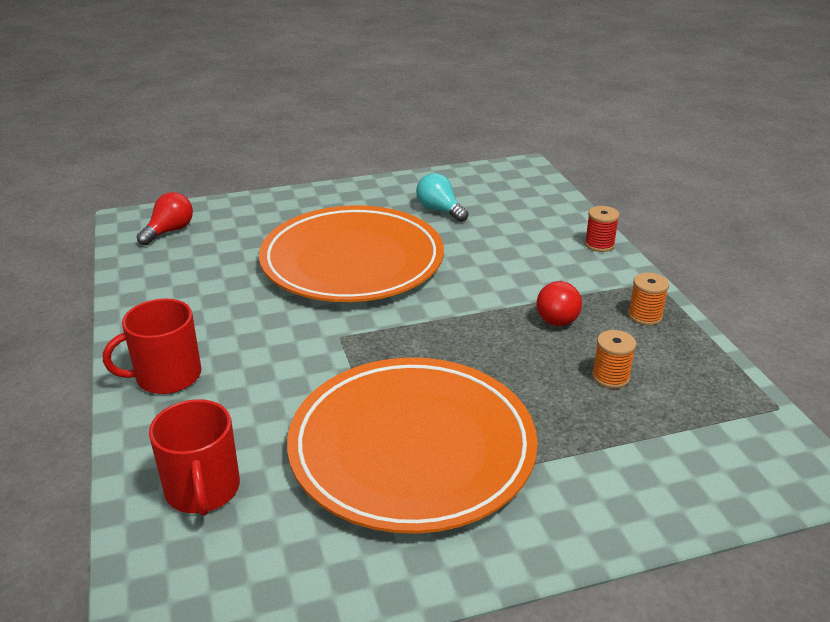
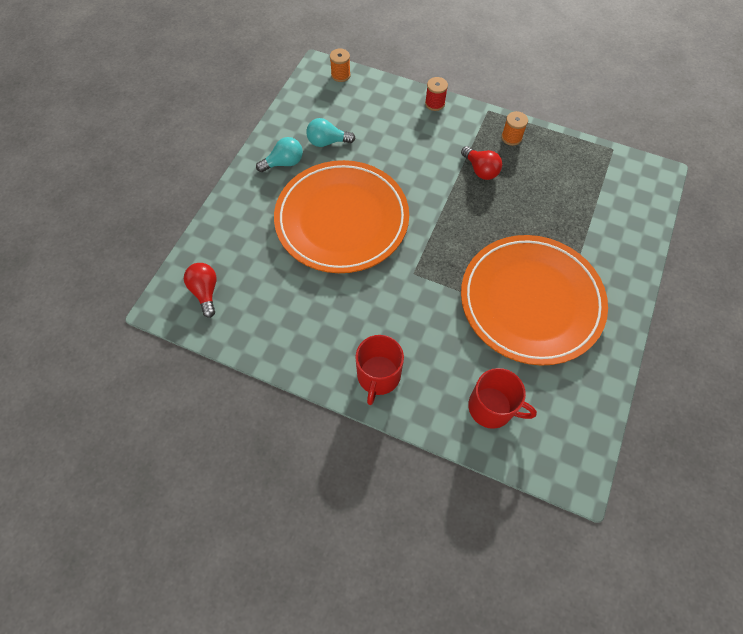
camera: 50 degrees left, 30 degrees up
orange spool [592,330,636,389] -> orange spool moved to [330,48,351,82]
none -> turquoise light bulb [256,137,303,172]

